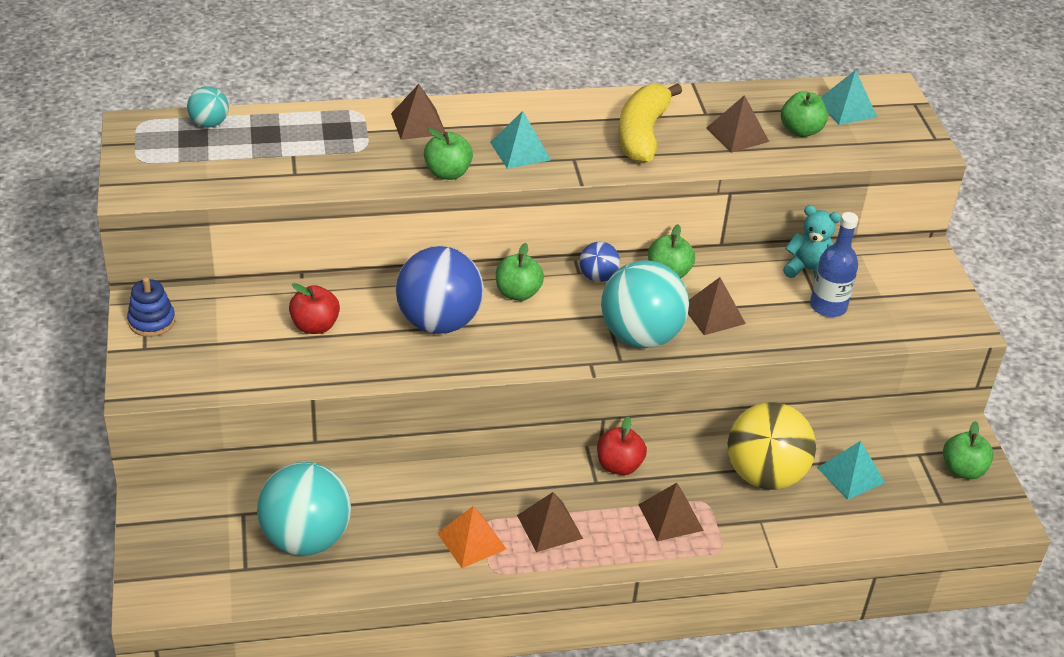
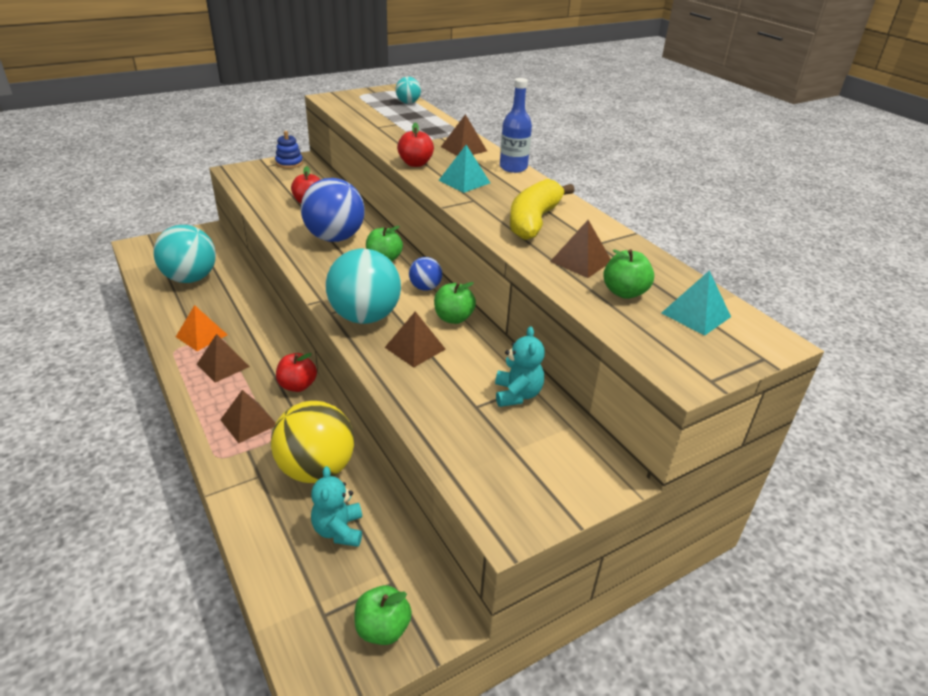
camera: 70 degrees right, 5 degrees down
green apple [424,128,473,180] -> red apple [397,122,434,167]
yellow banana [619,83,682,164] -> yellow banana turned 60 degrees counterclockwise [510,179,575,240]
blue bottle [810,212,858,317] -> blue bottle moved to [500,78,532,173]
turquoise pyramid [817,441,885,500] -> turquoise teddy bear [311,466,362,547]

